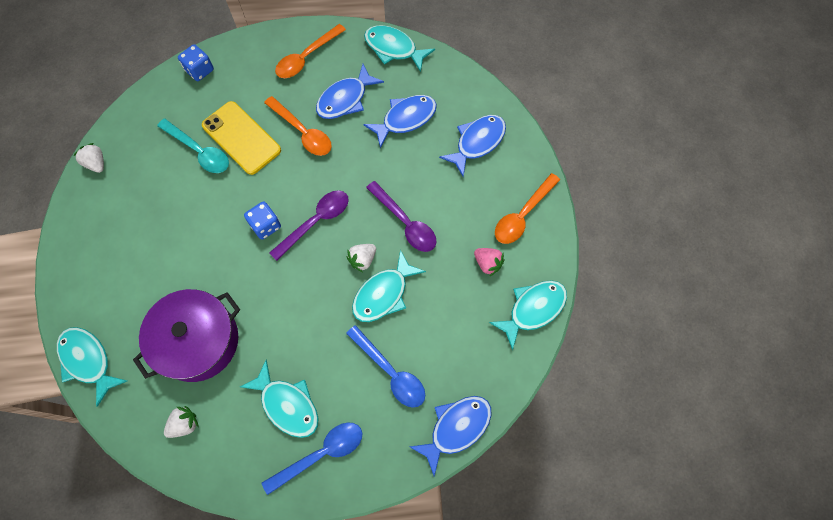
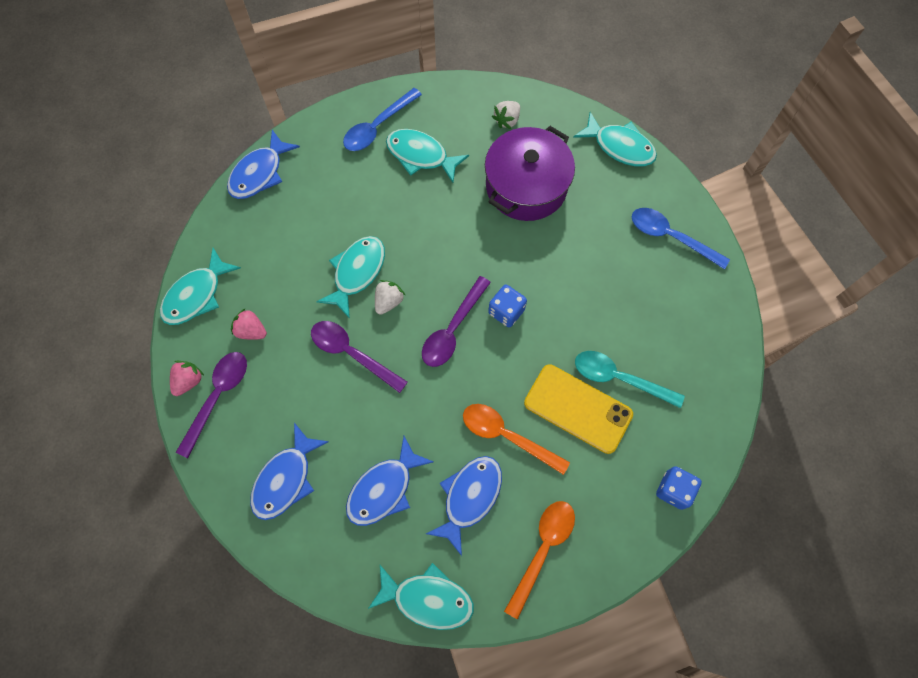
camera: 165 degrees right, 0 degrees up
white strawberry [73,143,104,173] -> none
blue spoon [346,325,425,408] -> blue spoon moved to [632,208,730,269]
orange spoon [495,173,560,244] -> purple spoon [176,352,247,458]
none -> pink strawberry [170,361,204,396]

